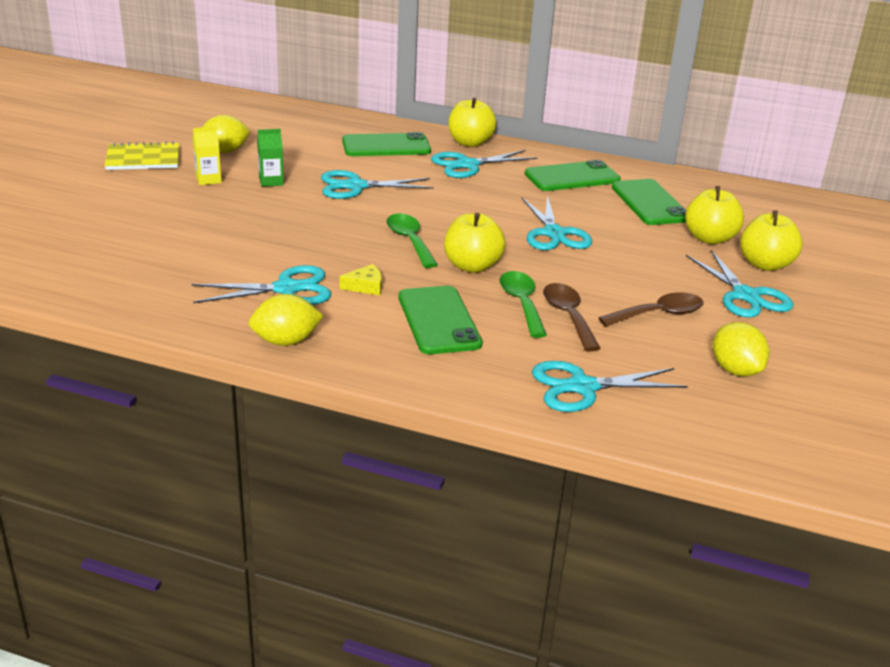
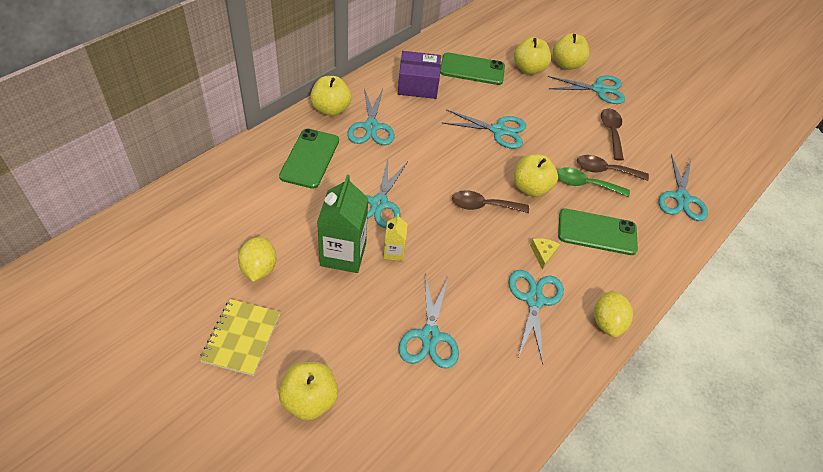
camera: 70 degrees left, 20 degrees up
yellow carton [193,126,222,185] -> yellow carton moved to [383,214,407,261]
green carton [257,129,284,187] -> green carton [317,175,368,273], size x1.95
green spoon [386,214,438,268] -> brown spoon [452,191,529,213]
green phone [525,160,621,191] -> purple box [398,51,441,99]
yellow lemon [713,322,769,376] -> none
none -> yellow apple [279,362,338,420]
none -> turquoise scissors [398,274,459,369]

